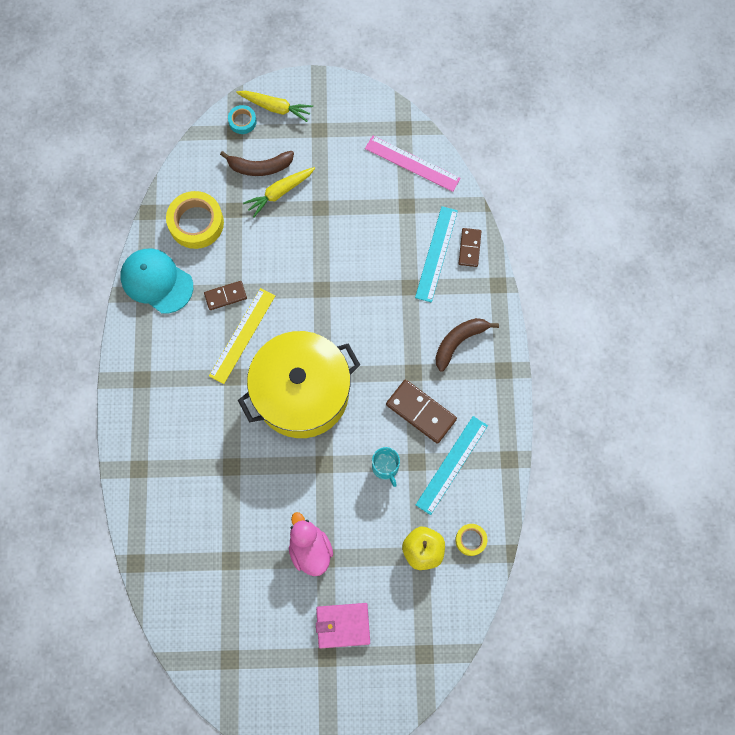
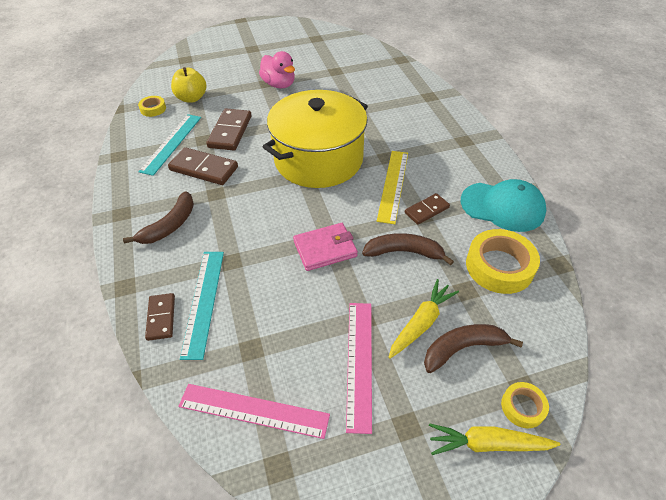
camera: 165 degrees right, 25 degrees down
turquoise tape [228,105,257,134] -> yellow tape [501,382,549,428]
pink wallet [316,603,370,649] -> pink wallet moved to [293,223,358,271]
turquoise mug [372,447,400,487] -> brown domino [206,108,252,151]
none -> pink ruler [346,303,372,434]
none -> brown banana [362,233,454,266]

